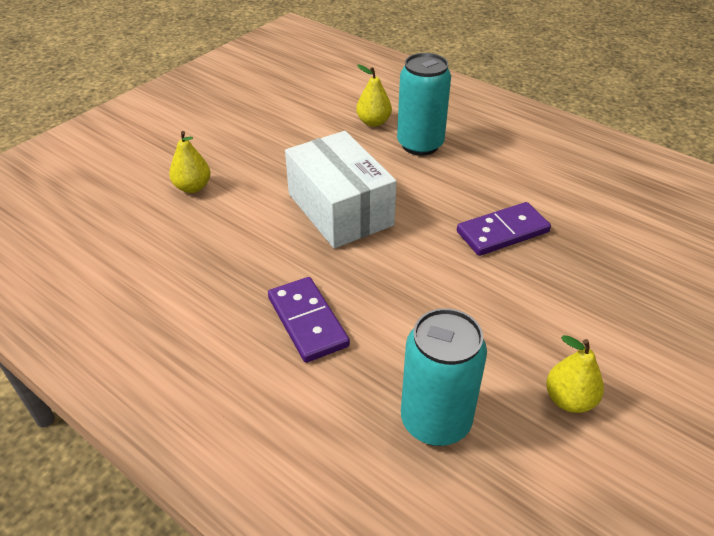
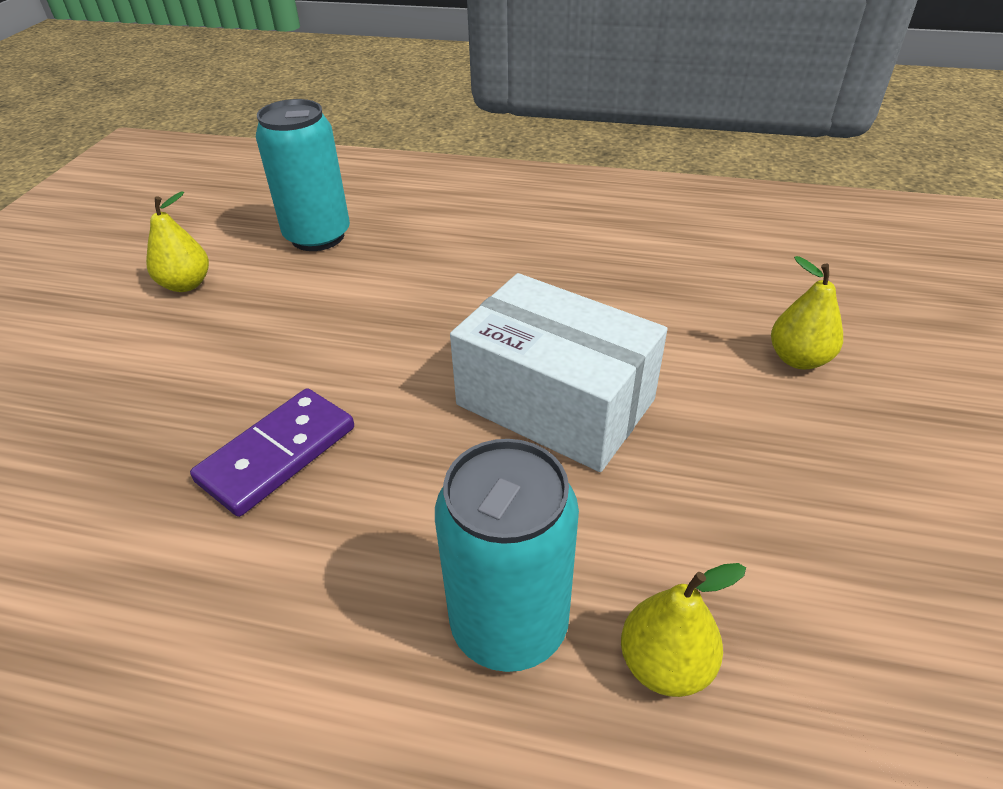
camera: 155 degrees right, 0 degrees up
purple domino [268,277,350,363] -> none

